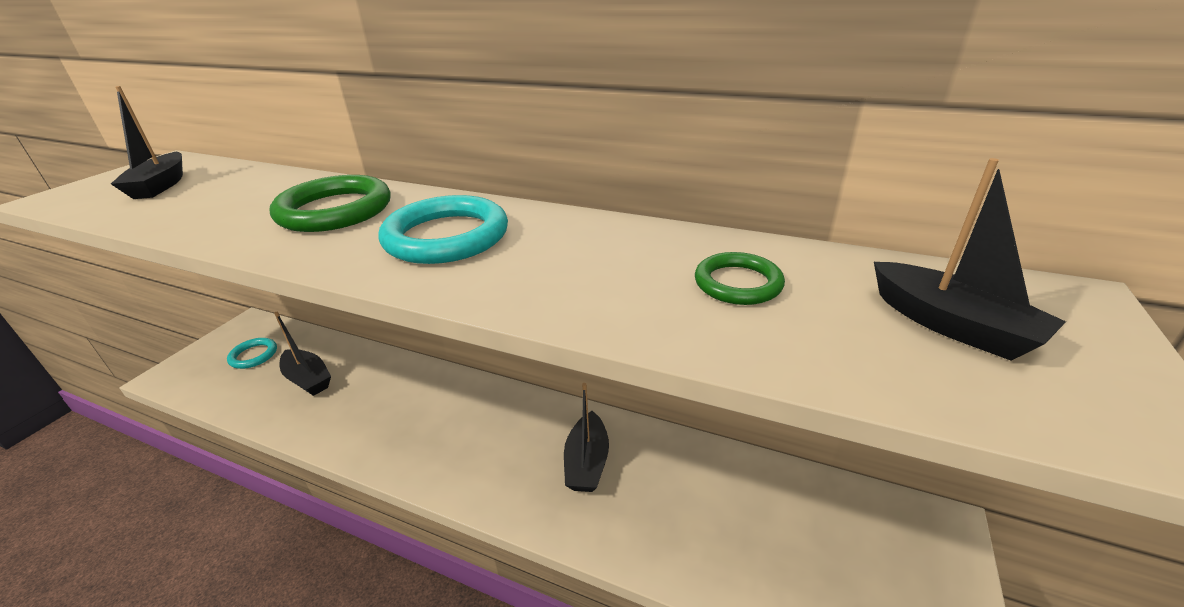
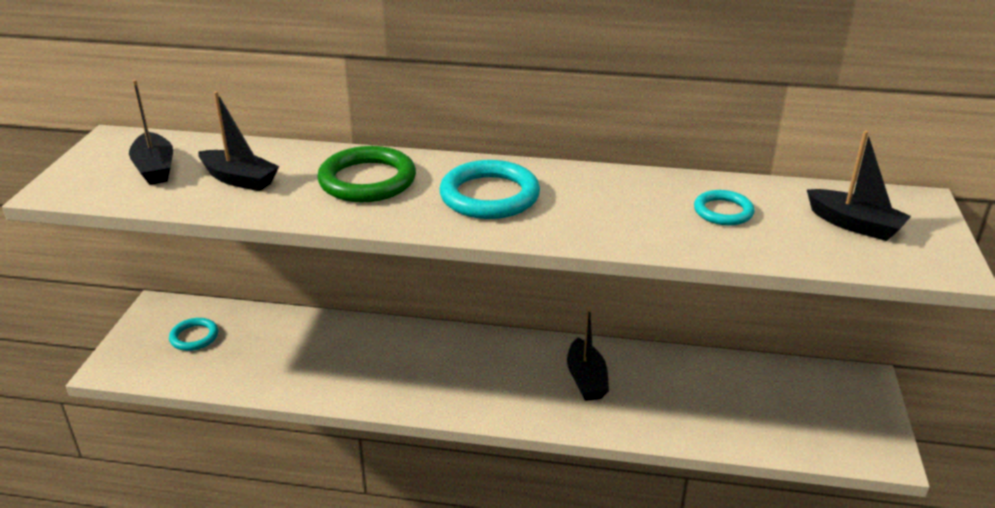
camera: 15 degrees left, 0 degrees up
black boat [274,312,331,396] -> black boat moved to [198,91,279,191]
green ring [695,252,785,305] -> turquoise ring [694,190,755,226]

